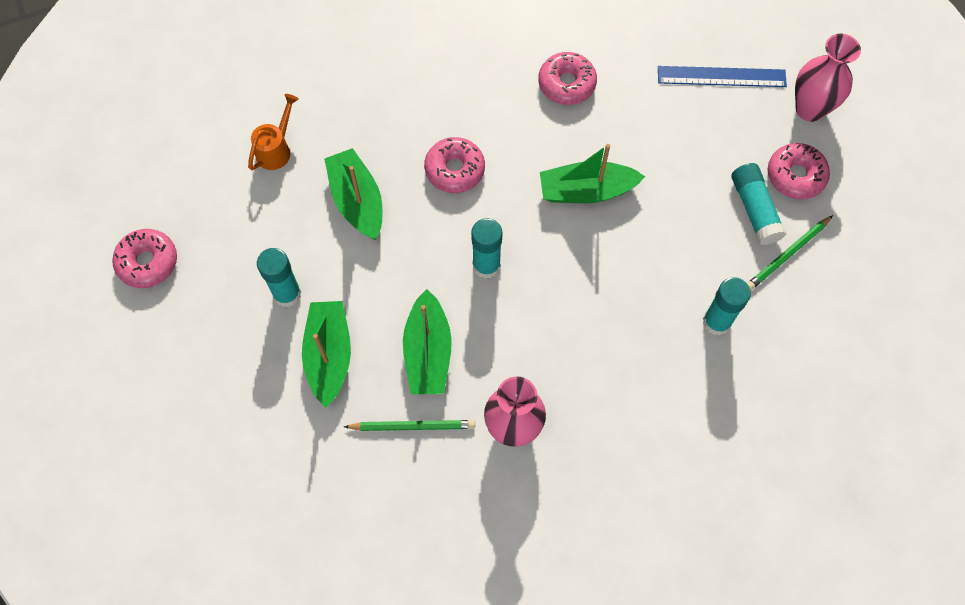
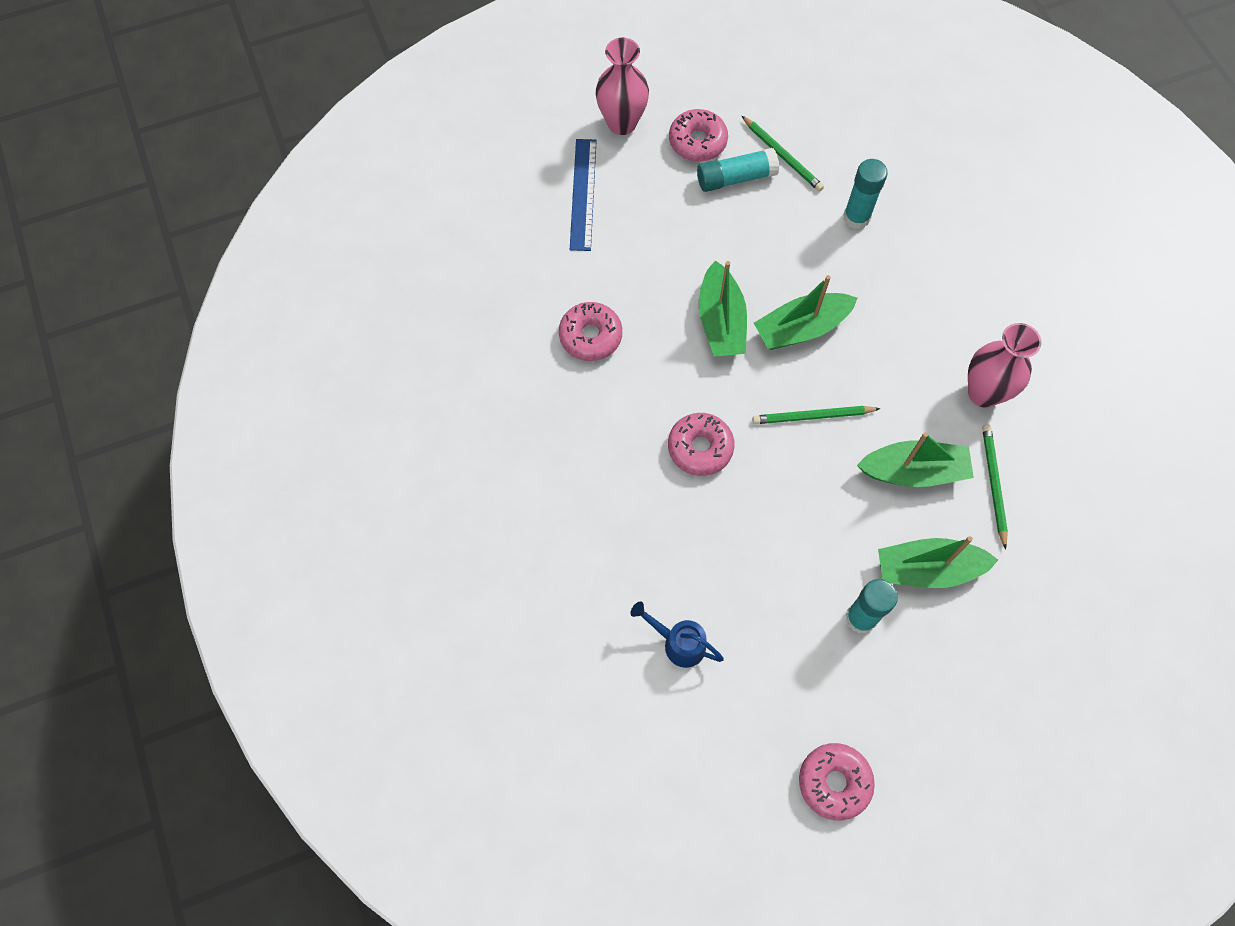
camera: 90 degrees left, 0 degrees up
orange watering can [248,94,299,170] -> blue watering can [630,602,724,668]
green boat [324,148,382,240] -> green boat moved to [754,275,857,350]
turquoise glue stick [471,218,502,279] -> green pencil [752,406,880,424]

